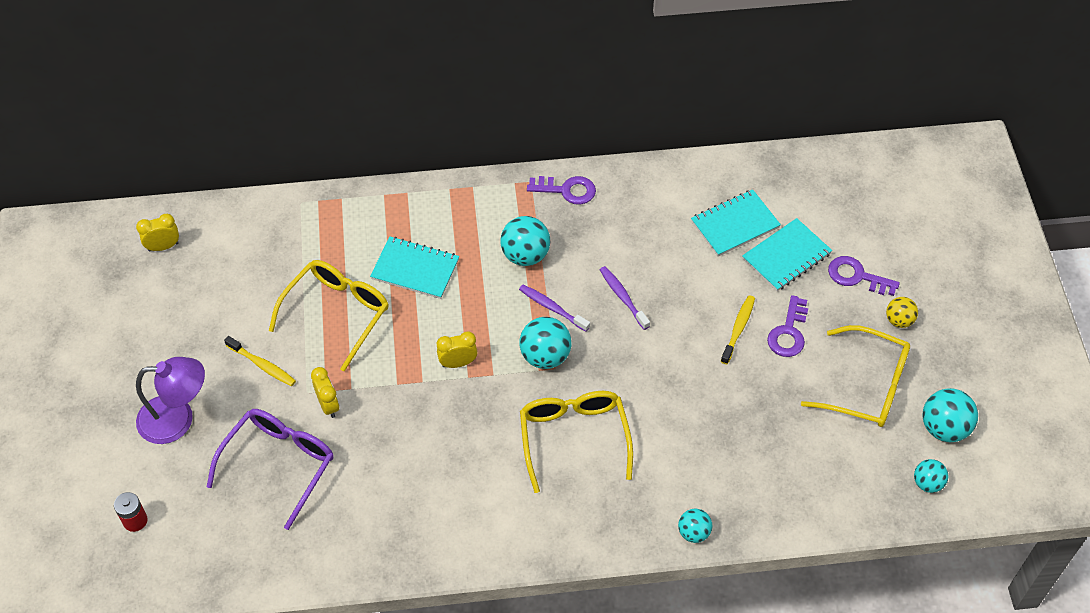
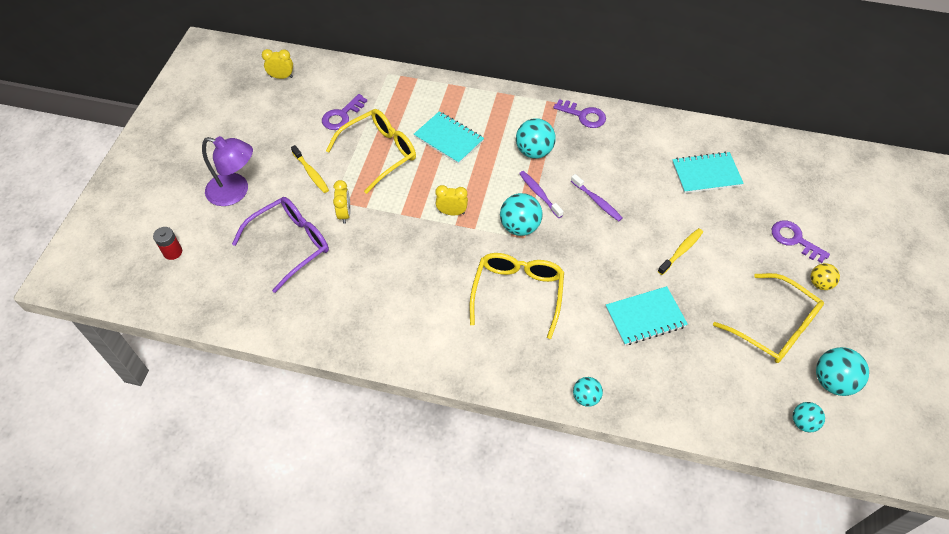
camera: 20 degrees right, 0 degrees up
purple toothbrush [600,266,650,330] -> purple toothbrush turned 150 degrees clockwise [571,174,623,221]
turquoise notebook [742,218,832,291] -> turquoise notebook moved to [606,286,688,345]
purple key [767,295,808,357] -> purple key moved to [322,94,367,130]

